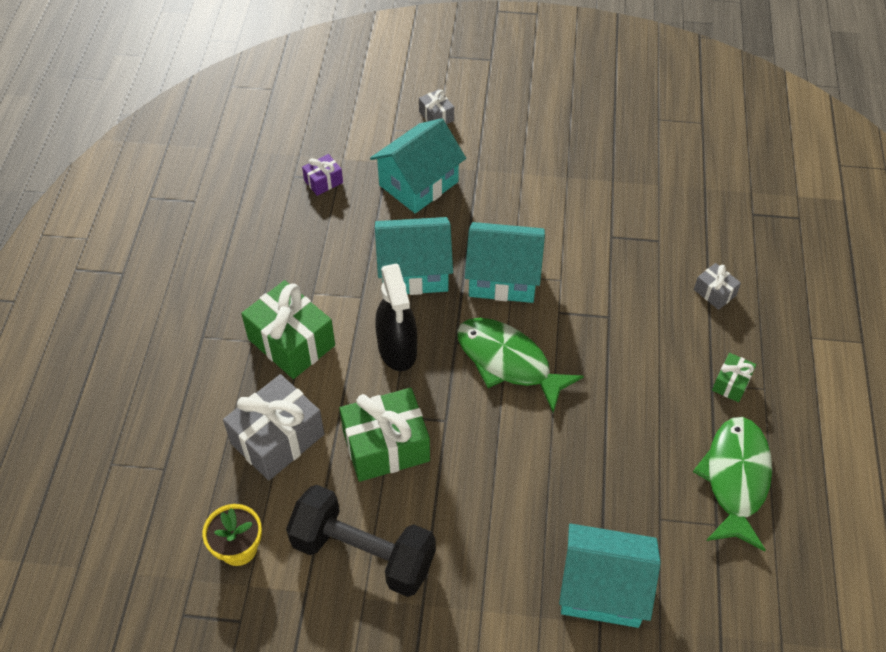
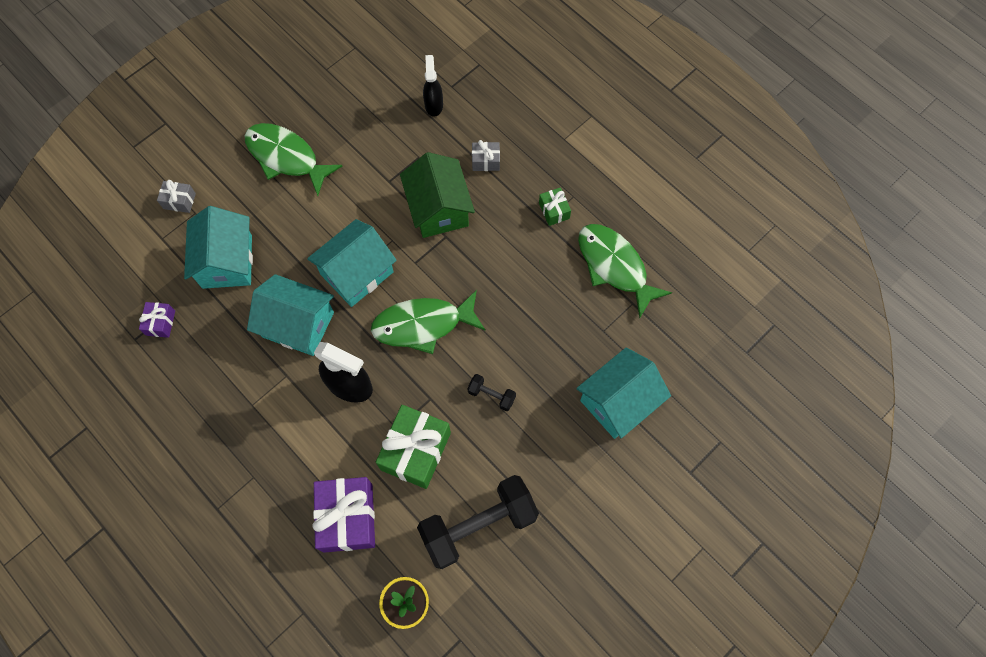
camera: 50 degrees left, 15 degrees up
grey gift [223,374,324,481] -> purple gift [312,477,375,553]
green gift [241,280,335,379] -> none
turquoise house [375,217,453,295] -> turquoise house turned 75 degrees clockwise [247,274,334,356]
none -> green fish [244,123,342,196]
none -> green house [400,152,475,238]
none -> black spray bottle [423,55,443,117]
none -> black dumbbell [467,374,516,411]

